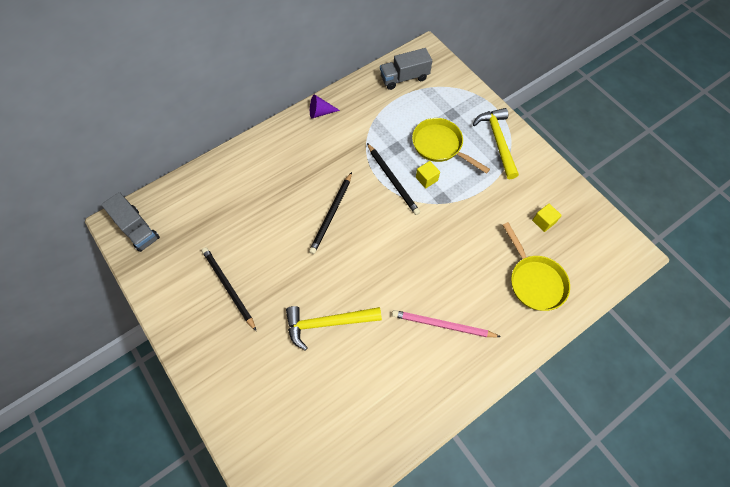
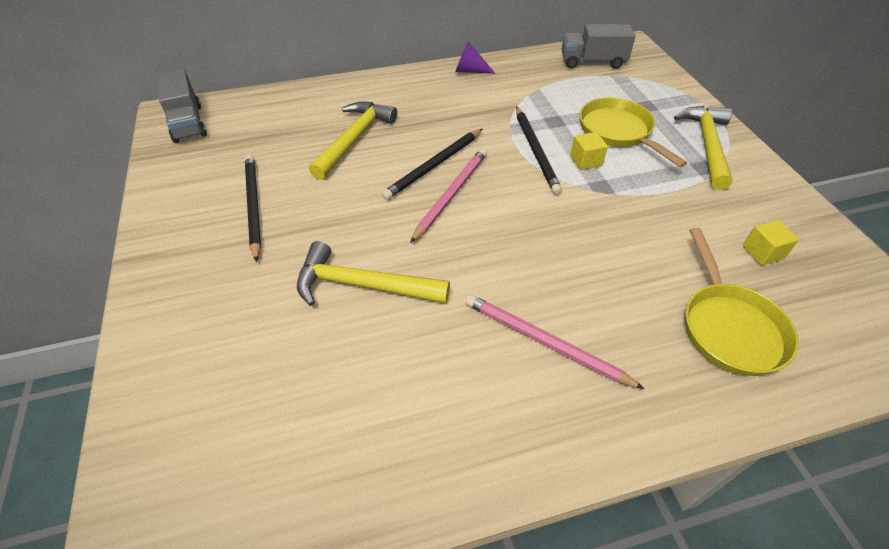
camera: 20 degrees right, 15 degrees down
none -> yellow hammer [309,102,397,180]
none -> pink pencil [410,149,487,243]

